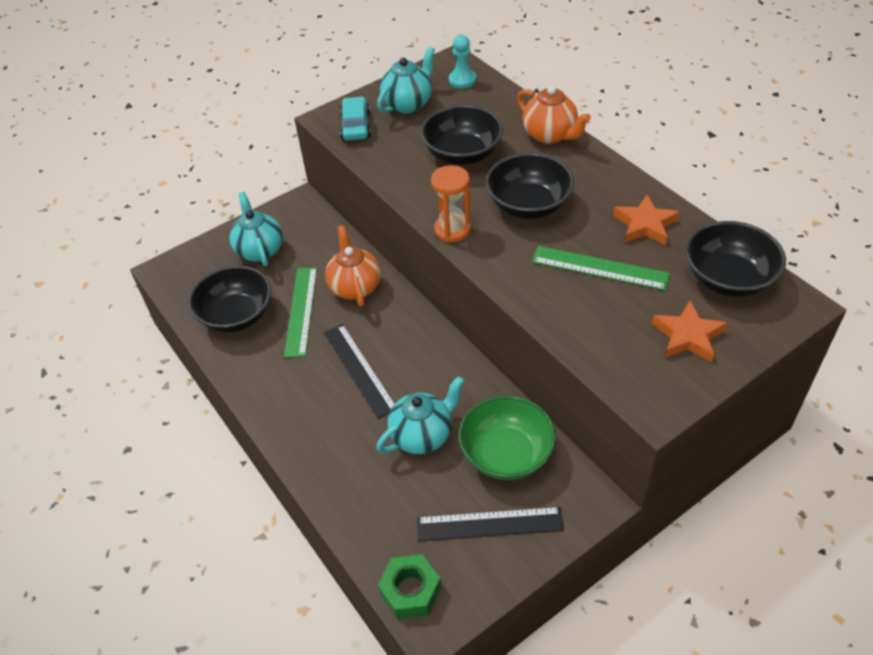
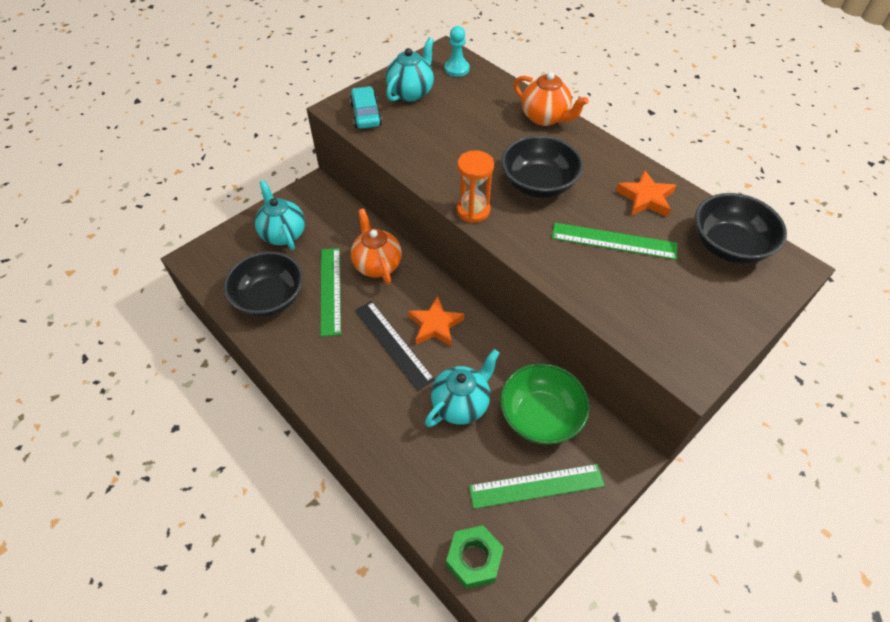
camera: 10 degrees left, 5 degrees up
black ruler [417,507,564,541] -> green ruler [469,464,605,509]
black bowl [421,105,503,165] -> none
orange star [652,301,727,363] -> orange star moved to [408,296,464,347]

